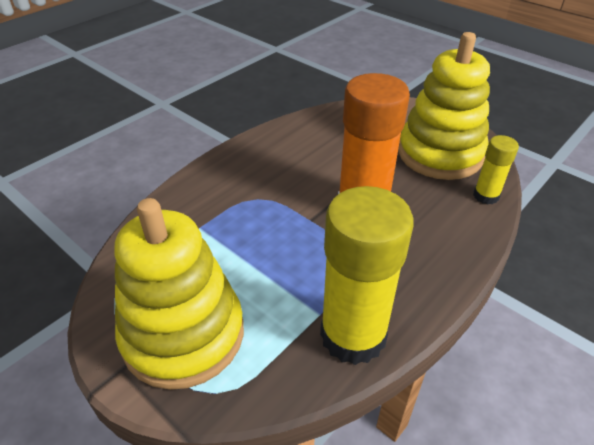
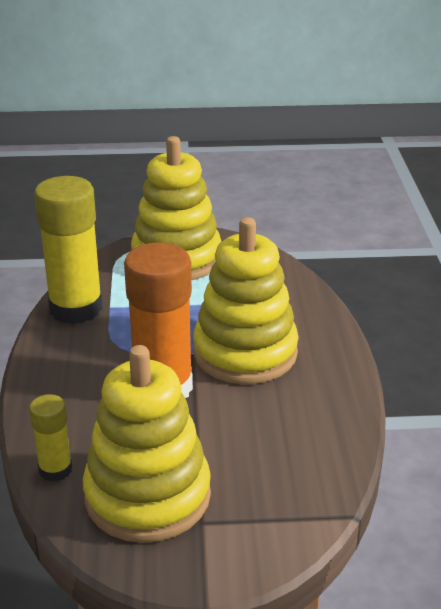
camera: 135 degrees right, 10 degrees down
none -> yellow stacking toy [193,217,299,384]

